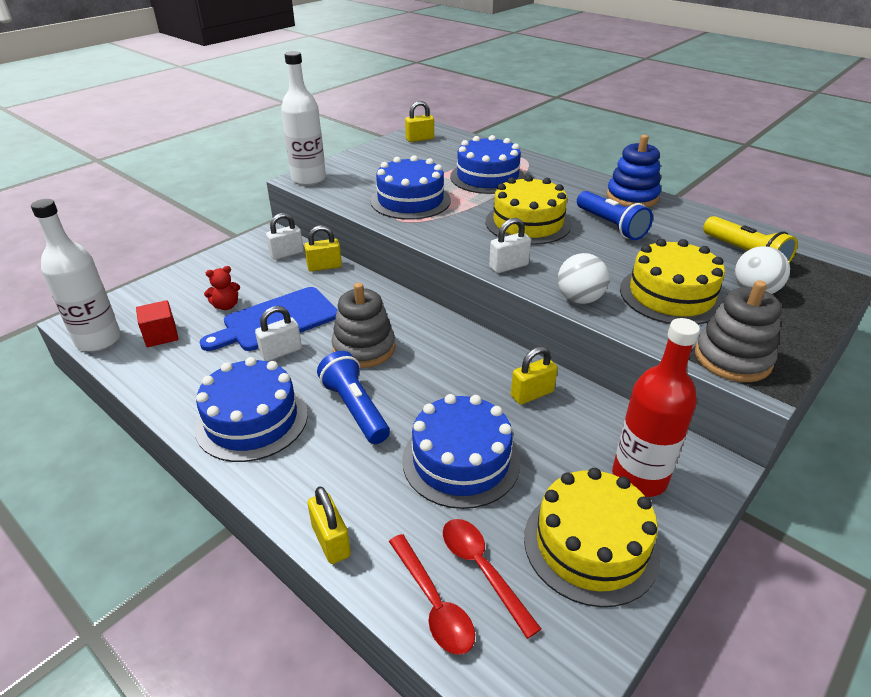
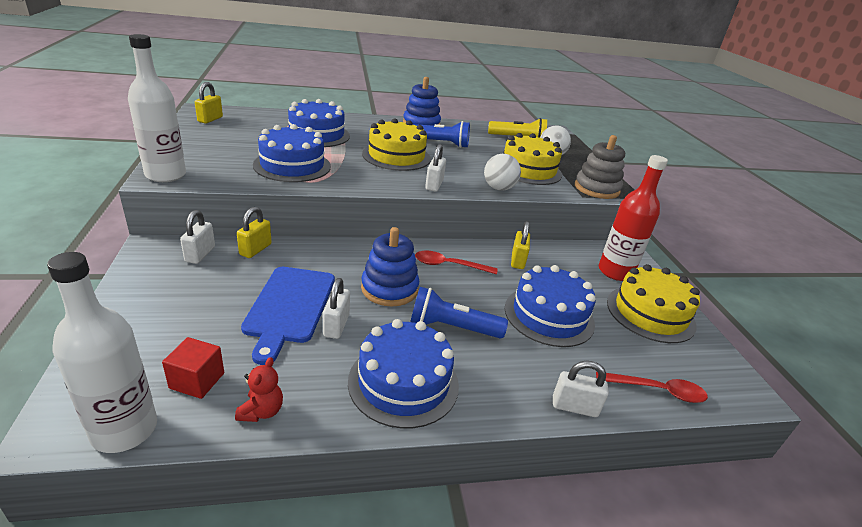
camera: 55 degrees left, 5 degrees down
red teddy bear [204,266,240,310] -> red teddy bear moved to [235,357,283,422]
yellow padlock [307,486,351,564] -> white padlock [553,361,609,417]
grey stacking toy [331,283,395,368] -> blue stacking toy [361,227,419,306]
red spoon [443,519,541,639] -> red spoon moved to [415,251,498,274]

